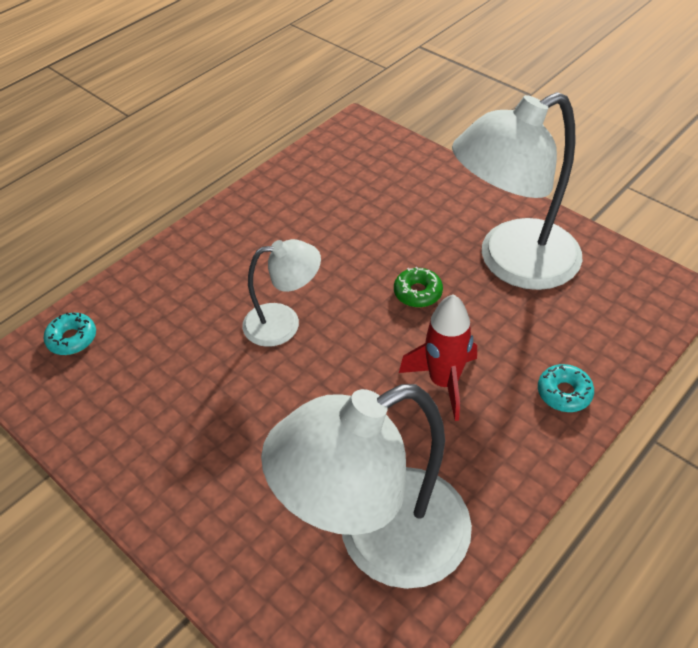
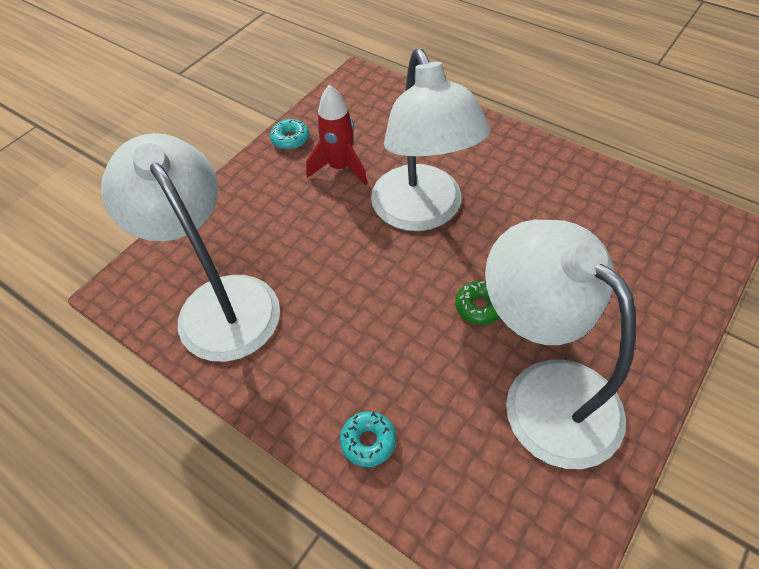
camera: 85 degrees right, 5 degrees up
turquoise donut [44,313,96,355] -> turquoise donut moved to [270,119,309,150]
white lamp [242,239,321,347] -> white lamp [371,49,490,231], size x1.87
red rocket [399,294,477,421] -> red rocket moved to [306,84,368,185]

